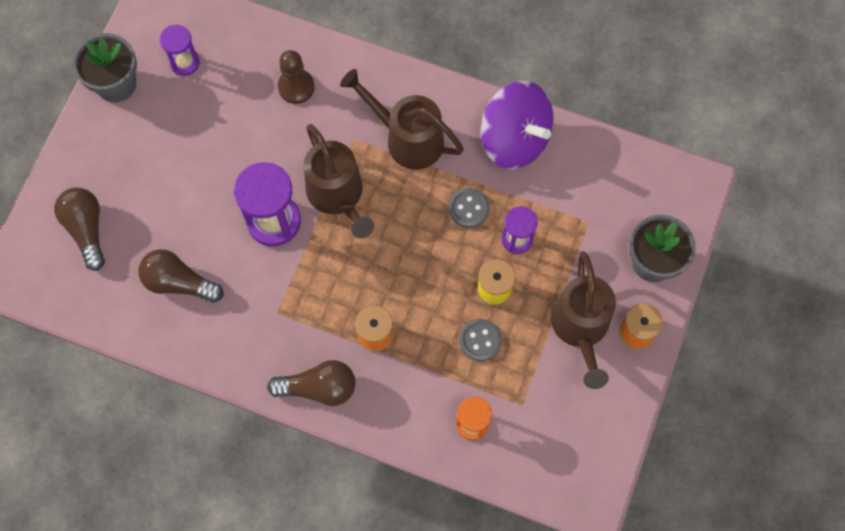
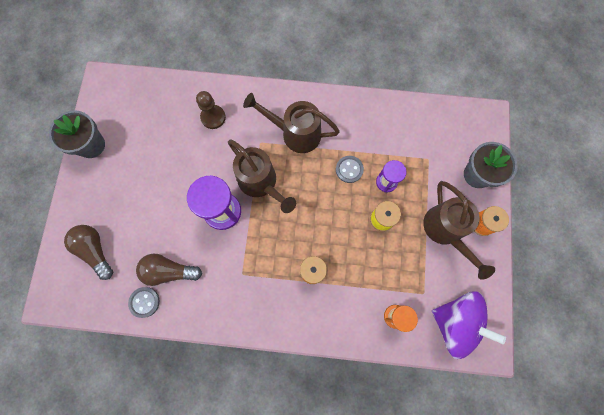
camera: 15 degrees left, 5 degrees up
purple hourglass [160,25,200,76] -> none
brown light bulb [267,360,356,406] -> none
grey button [459,319,502,361] -> grey button moved to [128,287,160,318]
purple spinning top [481,81,553,169] -> purple spinning top moved to [432,291,506,359]

